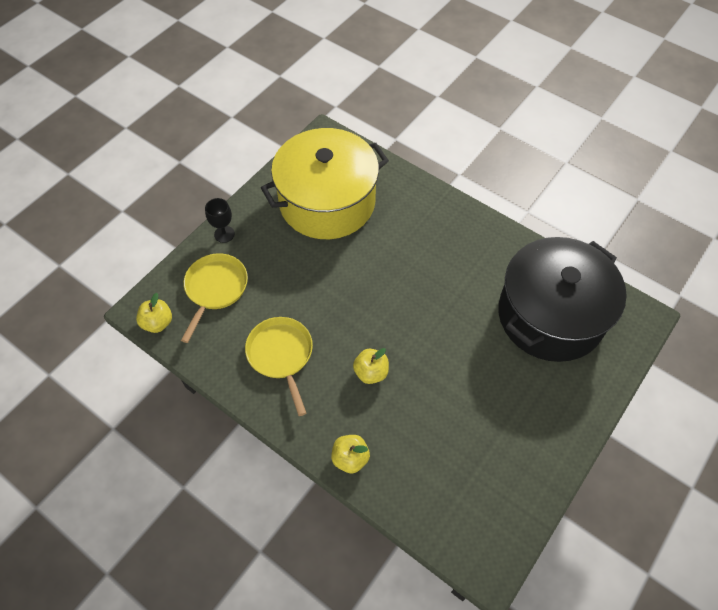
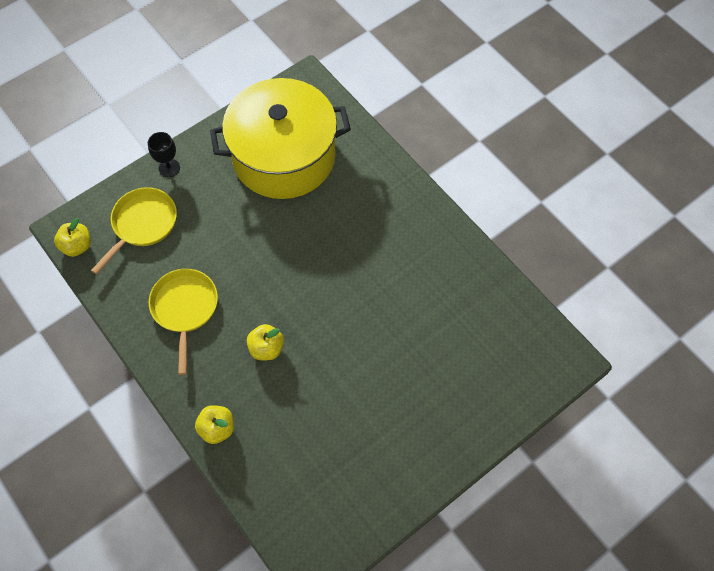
camera: 15 degrees right, 5 degrees up
black pot [498,237,627,362] -> none

